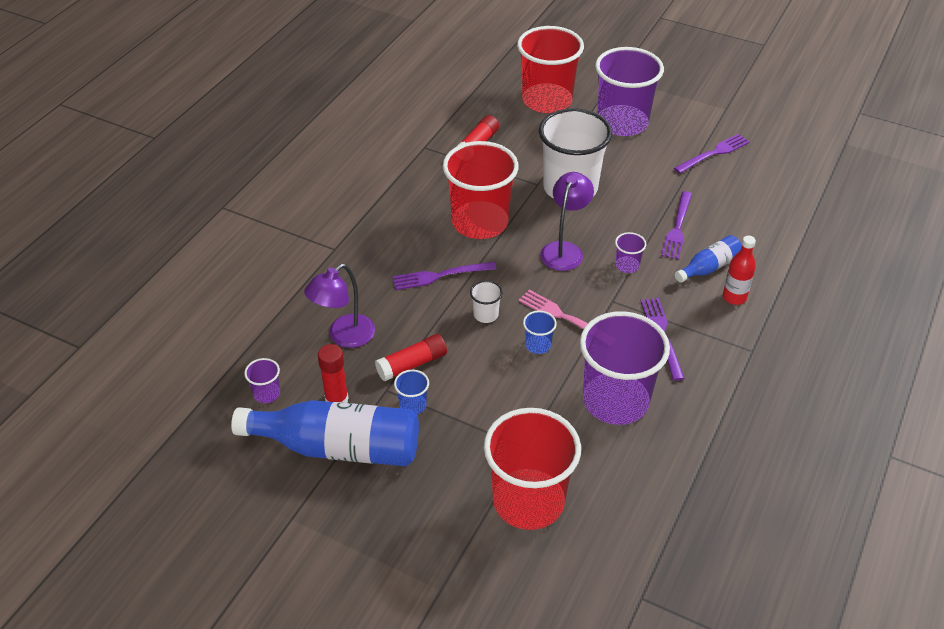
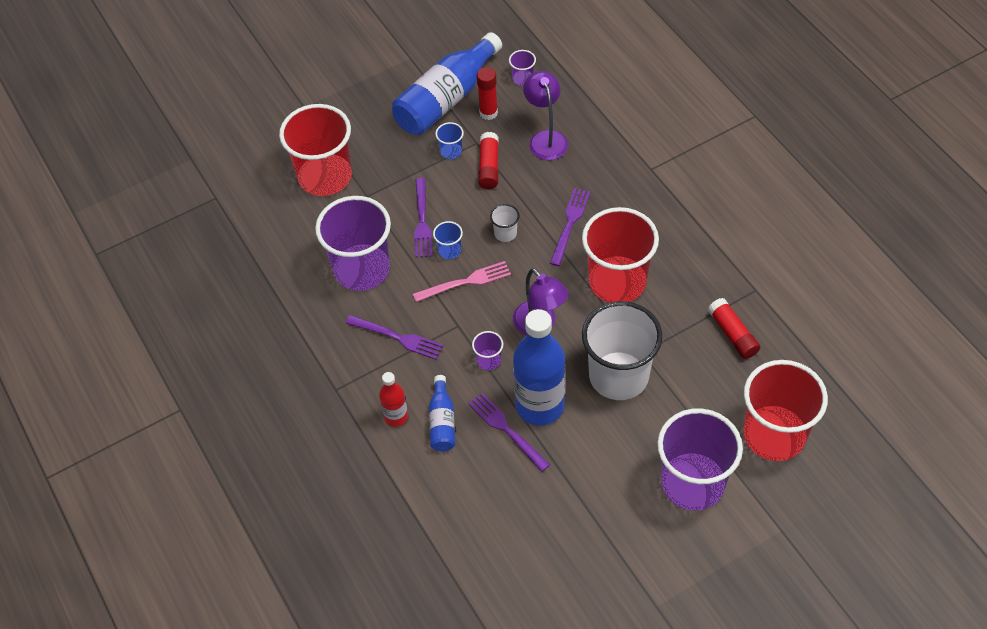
camera: 125 degrees right, 10 degrees up
purple fork [674,134,750,174] -> purple fork moved to [414,178,432,258]
none -> blue bottle [513,309,565,425]

